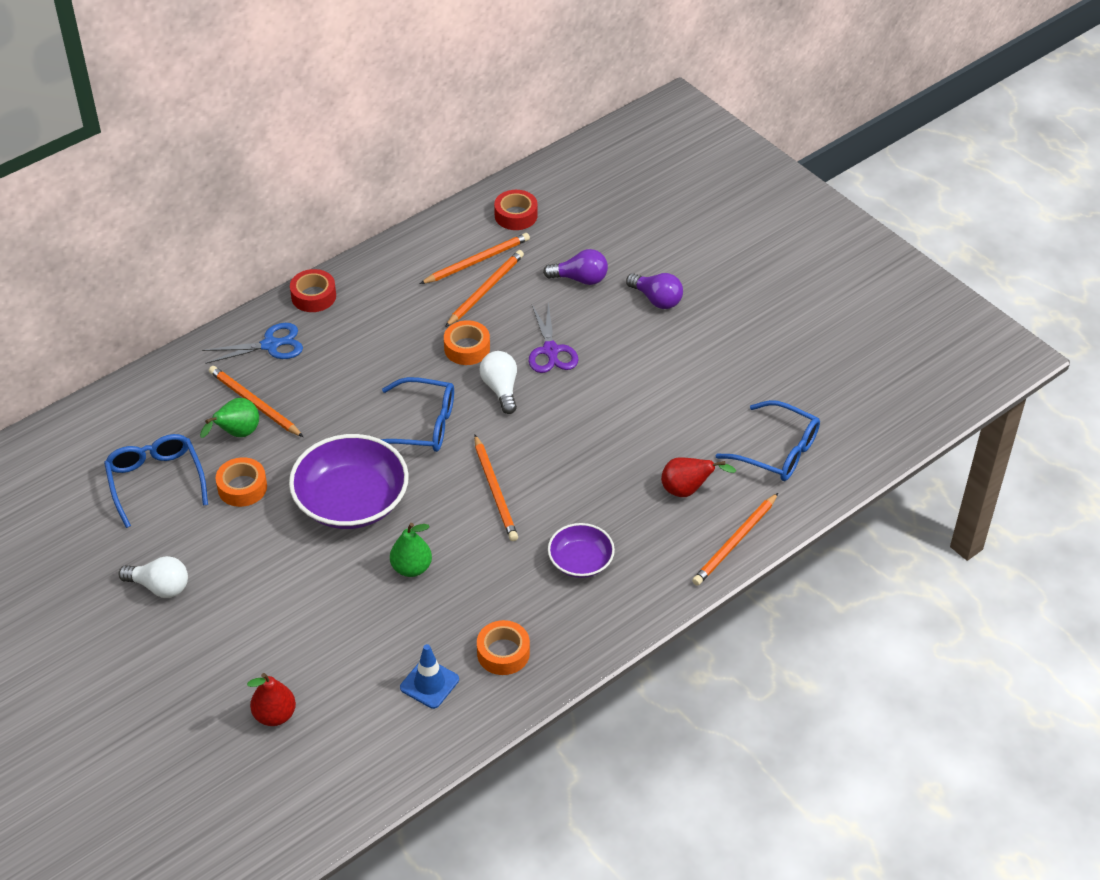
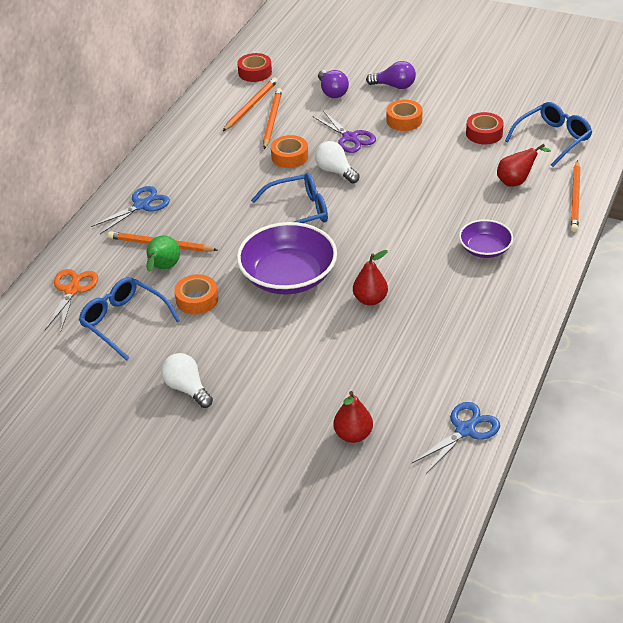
camera: 25 degrees left, 5 degrees down
white light bulb [118,556,188,598] -> white light bulb turned 120 degrees counterclockwise [161,353,213,408]
red tape [290,269,336,312] -> red tape moved to [466,112,504,144]
green pear [390,523,432,577] -> red pear [353,250,388,306]
blue traffic cone [400,644,459,709] -> none
orange pencil [474,435,518,541] -> none
orange tape [477,620,530,675] -> orange tape moved to [386,100,422,131]
purple light bulb [543,249,608,285] -> purple light bulb turned 90 degrees clockwise [318,70,349,98]
blue glasses [716,400,820,481] -> blue glasses turned 45 degrees counterclockwise [505,102,592,167]
none -> orange scissors [45,269,98,332]
none -> blue scissors [412,402,500,474]

